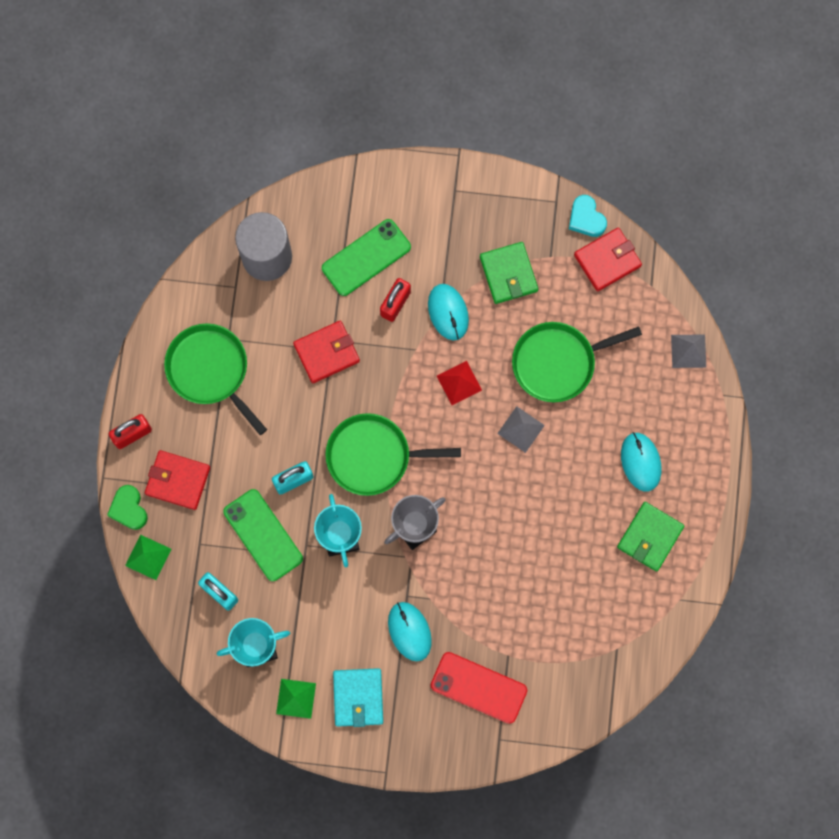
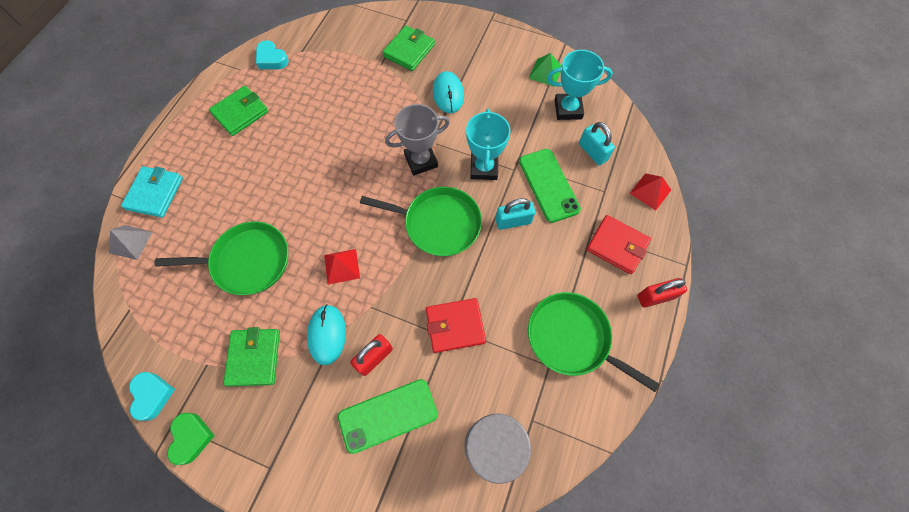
camera: 165 degrees left, 10 degrees down
green heart [107,485,148,530] -> green heart moved to [167,413,215,465]
green pyramid [125,535,171,580] -> red pyramid [630,173,671,211]
green pan [164,323,267,435] -> green pan turned 150 degrees clockwise [528,292,660,392]
turquoise wallet [333,668,383,727] -> turquoise wallet moved to [121,166,183,218]
red phone [431,652,527,724] -> green wallet [382,26,435,71]
grey pyramid [497,406,545,453] -> none
red wallet [574,227,642,292] -> none
turquoise mouse [621,432,662,492] -> none
none -> turquoise heart [256,40,289,69]

